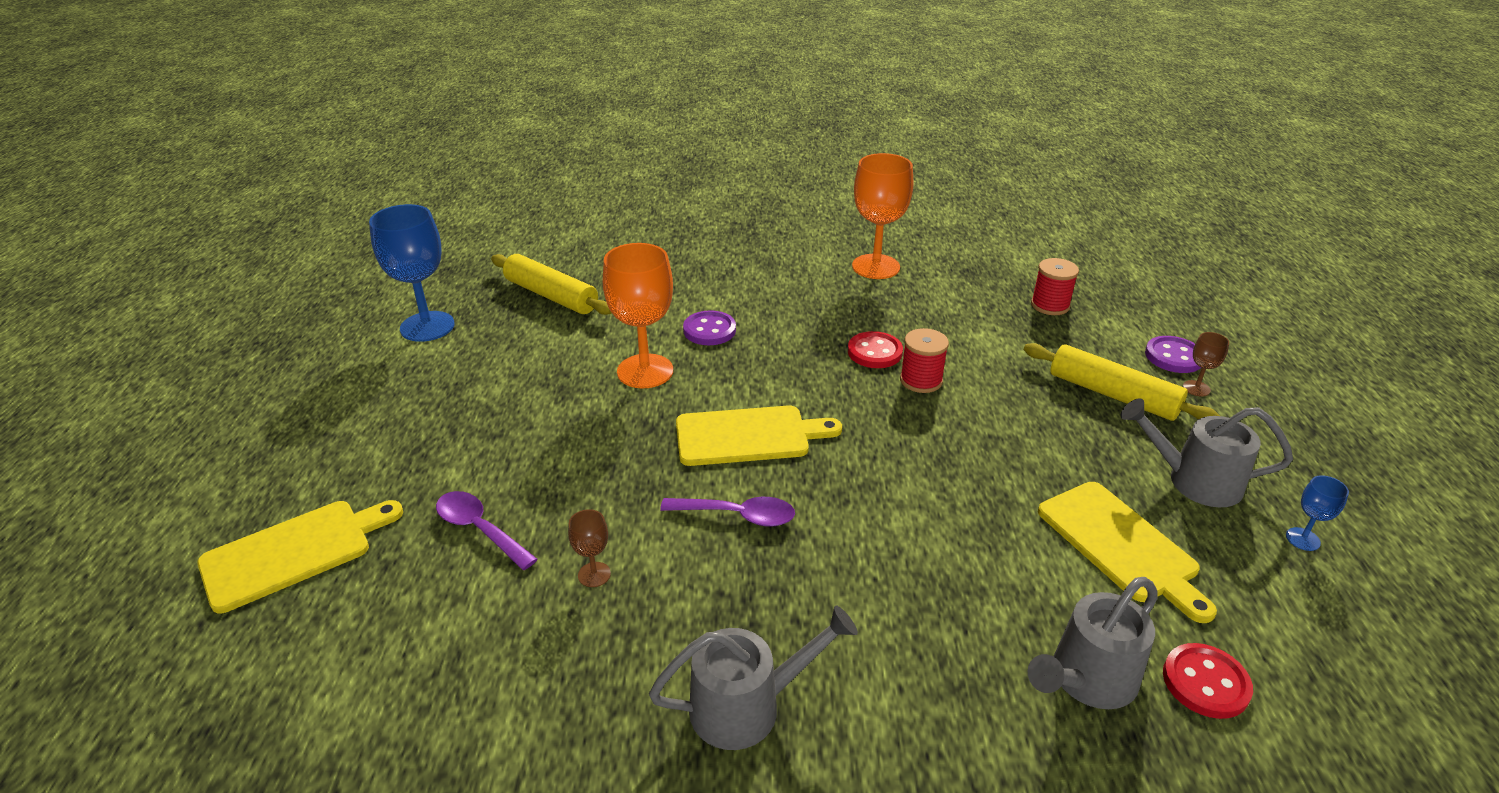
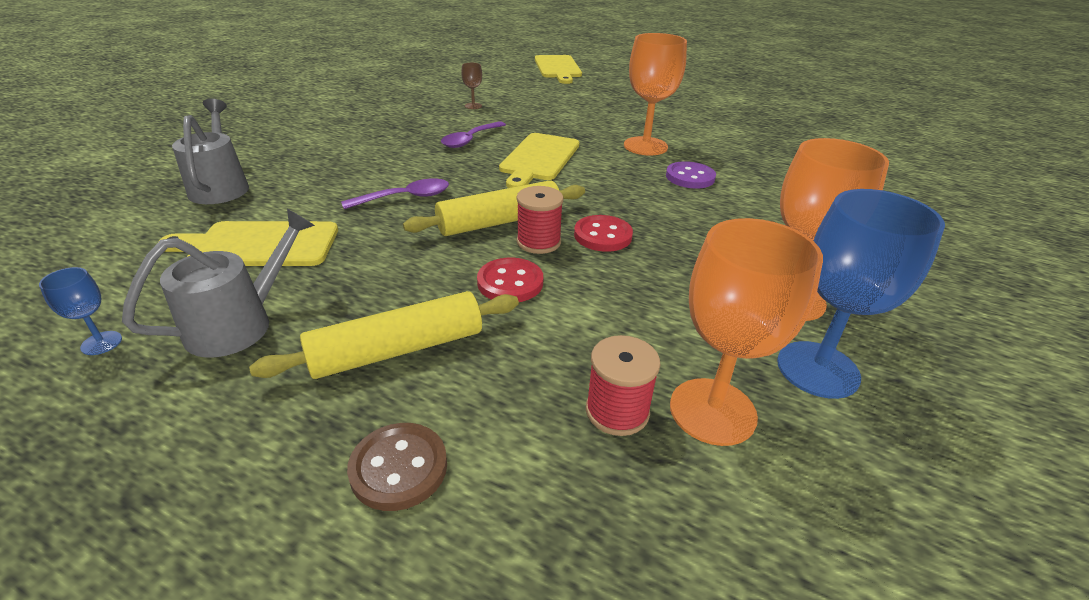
camera: 115 degrees right, 0 degrees up
blue goblet [369,204,455,342] -> blue goblet moved to [777,189,945,399]
purple spoon [436,491,537,570] -> purple spoon moved to [341,178,449,209]
yellow rolling pin [491,254,612,315] -> yellow rolling pin moved to [403,180,585,236]
grey watering can [649,605,858,750] -> none
purple button [1145,336,1201,373] -> brown button [347,423,447,511]
red button [1163,643,1253,719] -> red button moved to [477,258,543,302]
brown goblet [1183,332,1229,396] -> none
none -> orange goblet [670,218,823,446]

